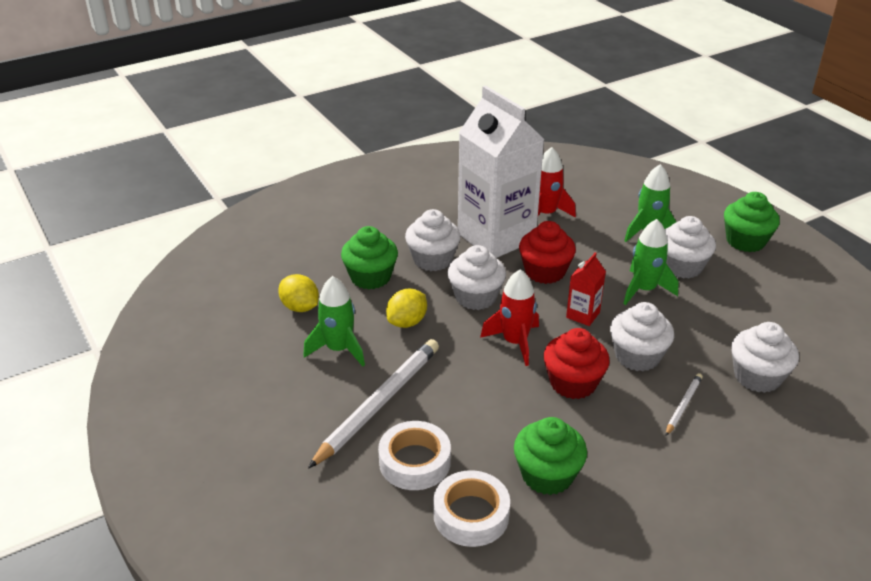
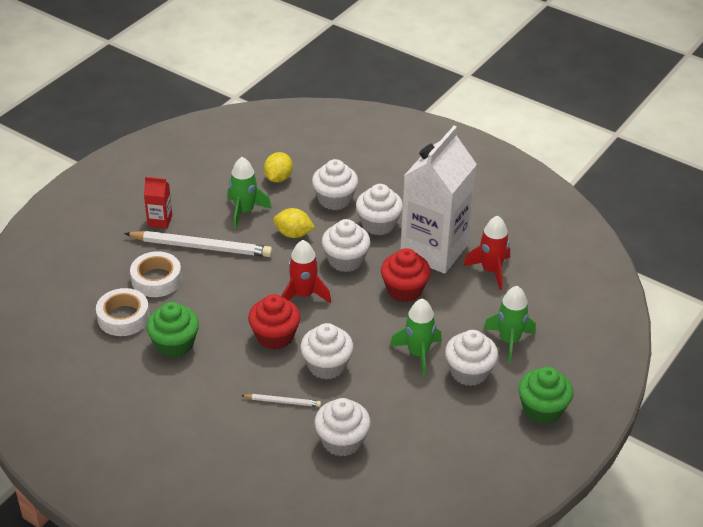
camera: 65 degrees right, 5 degrees up
green cupcake [341,226,398,289] -> white cupcake [312,159,358,210]
red carton [566,252,606,326] -> red carton moved to [144,177,172,228]

